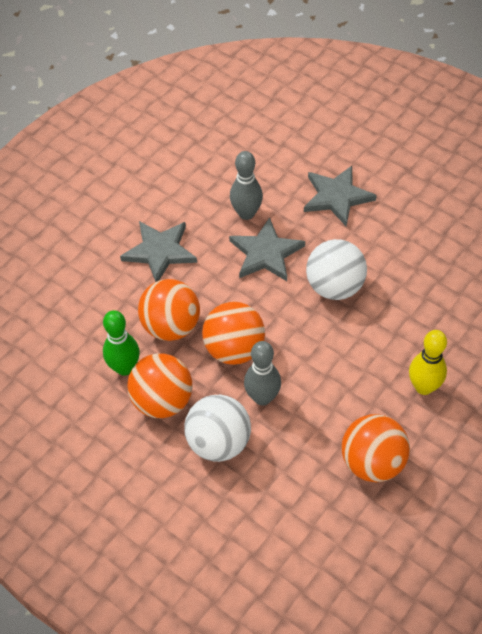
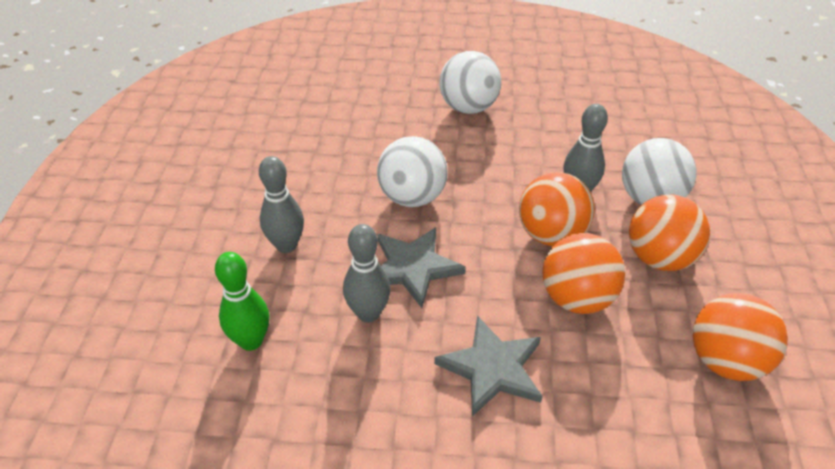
camera: 125 degrees left, 10 degrees down
green bowling pin [103,310,140,376] -> green bowling pin moved to [215,252,269,351]
grey star [304,166,377,226] -> grey bowling pin [259,156,304,253]
orange ball [342,414,410,482] -> orange ball moved to [693,293,788,381]
yellow bowling pin [409,330,447,395] -> white ball [439,51,501,114]

